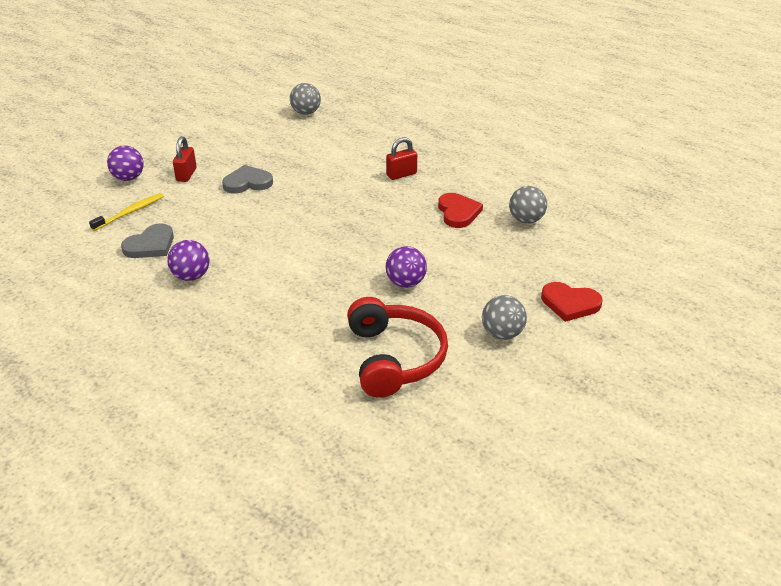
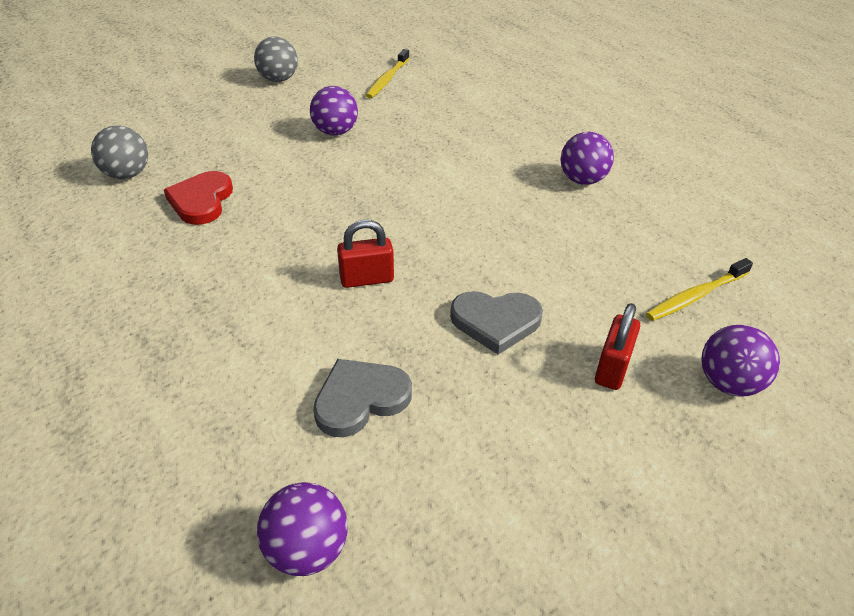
camera: 165 degrees left, 5 degrees up
grey heart [121,223,174,258] -> grey heart moved to [313,359,412,437]
grey ball [290,83,321,115] -> purple ball [257,482,348,576]
red headphones [347,297,448,398] -> yellow toothbrush [366,49,409,98]
red padlock [386,137,417,180] -> red padlock moved to [337,220,394,288]
red heart [541,282,603,322] -> none

